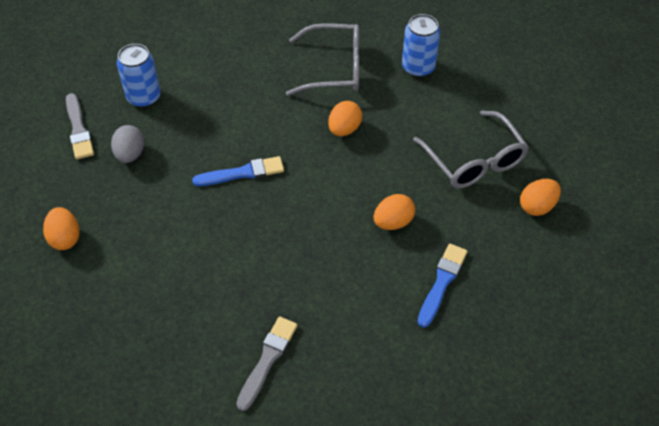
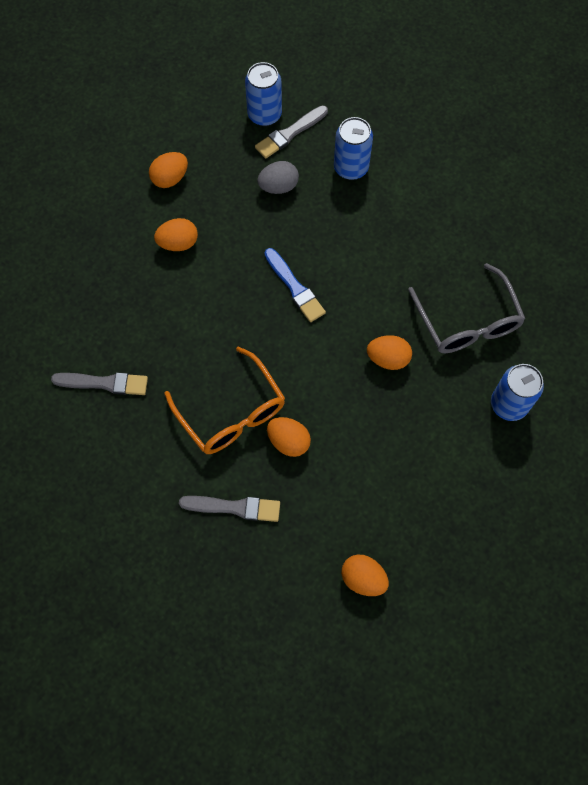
camera: 70 degrees right, 15 degrees up
grey glasses [413,111,529,188] -> none
blue brush [417,244,467,328] -> grey brush [179,496,280,522]
none -> orange egg [154,218,198,251]
none -> orange glasses [164,346,285,454]
none -> blue can [245,62,282,126]

